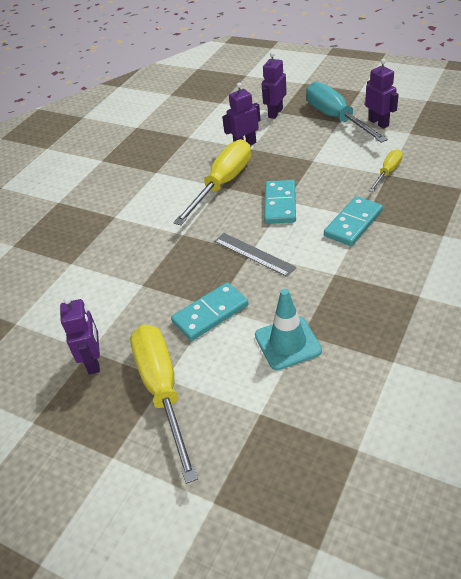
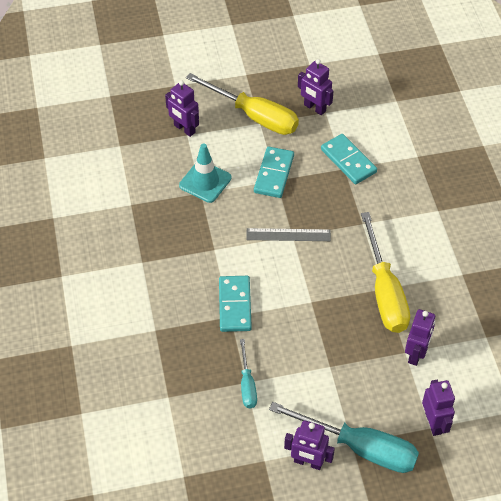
camera: 135 degrees right, 10 degrees up
turquoise domino [264,180,296,224] -> turquoise domino moved to [321,134,377,184]
yellow screwdriver [368,149,403,192] -> turquoise screwdriver [240,339,257,408]
none -> purple robot [165,80,199,137]

